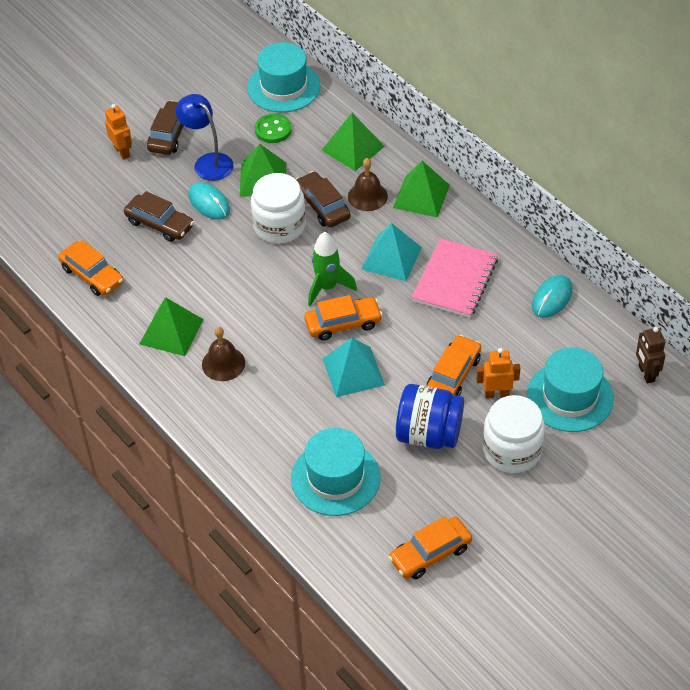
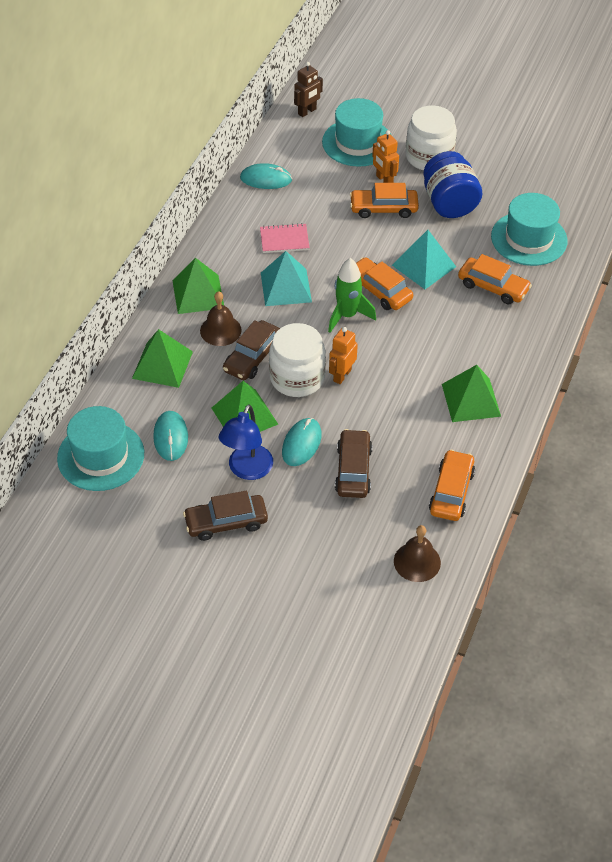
camera: 120 degrees left, 0 degrees up
orange robot [105,104,132,159] -> orange robot moved to [329,327,358,384]
brown bell [202,327,245,381] -> brown bell moved to [394,525,441,582]
green button [255,114,292,143] -> turquoise mouse [153,411,188,461]
orange car [389,516,472,579] -> orange car moved to [458,254,532,304]
pink notebook [411,238,498,318] -> pink notebook [260,223,310,253], size x0.59

